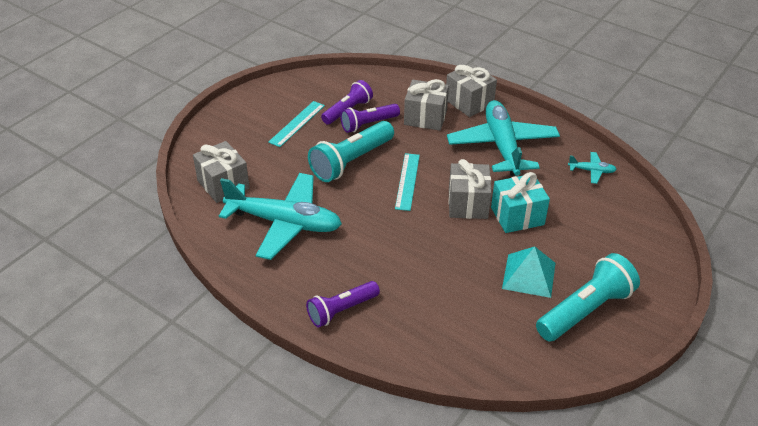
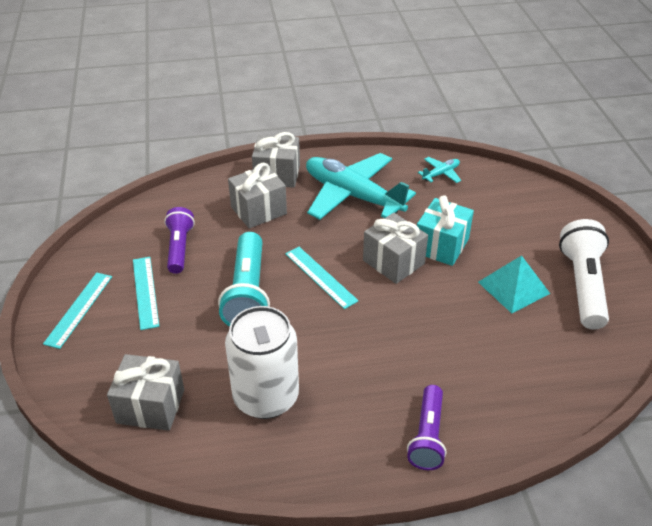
camera: 45 degrees left, 0 degrees up
turquoise plane [219,173,342,260] -> white can [225,306,299,419]
purple flashlight [340,104,400,133] -> none
turquoise flashlight [536,253,640,341] -> white flashlight [559,219,609,329]
none -> turquoise ruler [43,273,112,349]

